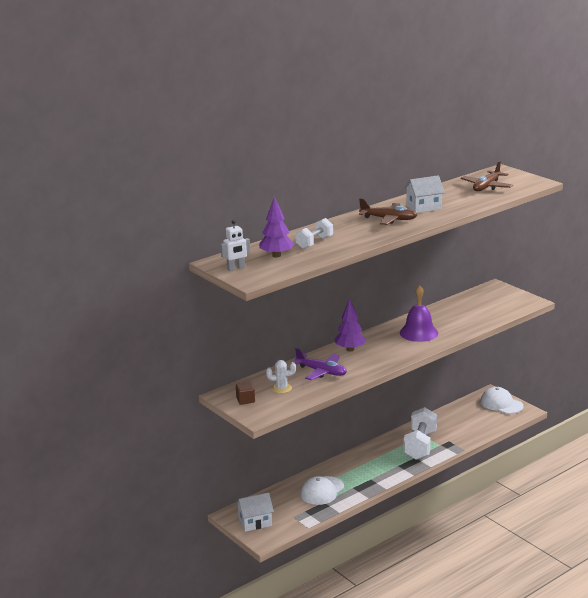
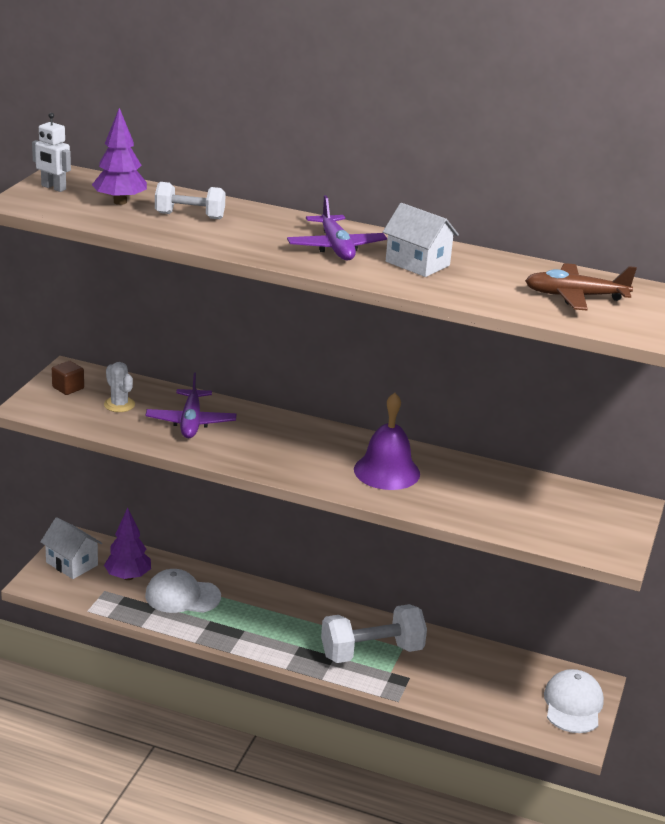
camera: 55 degrees right, 5 degrees up
purple tree [334,299,366,351] -> purple tree moved to [104,508,151,580]
brown plane [359,198,417,225] -> purple plane [287,195,387,261]

